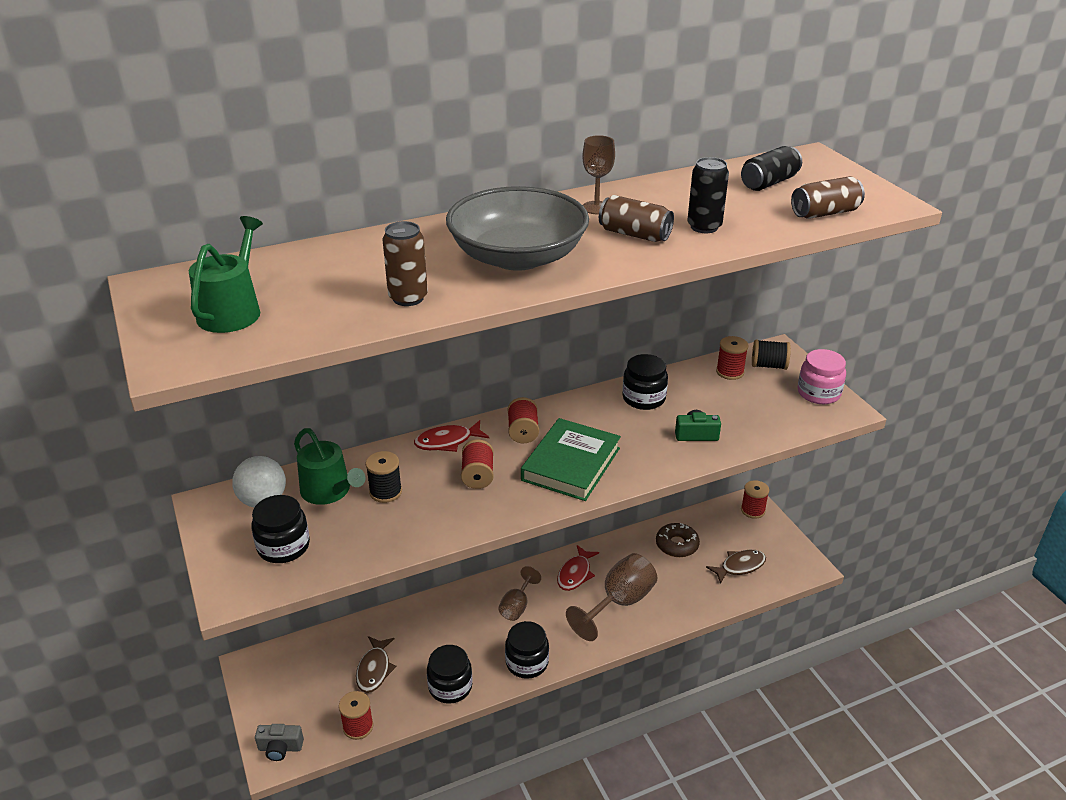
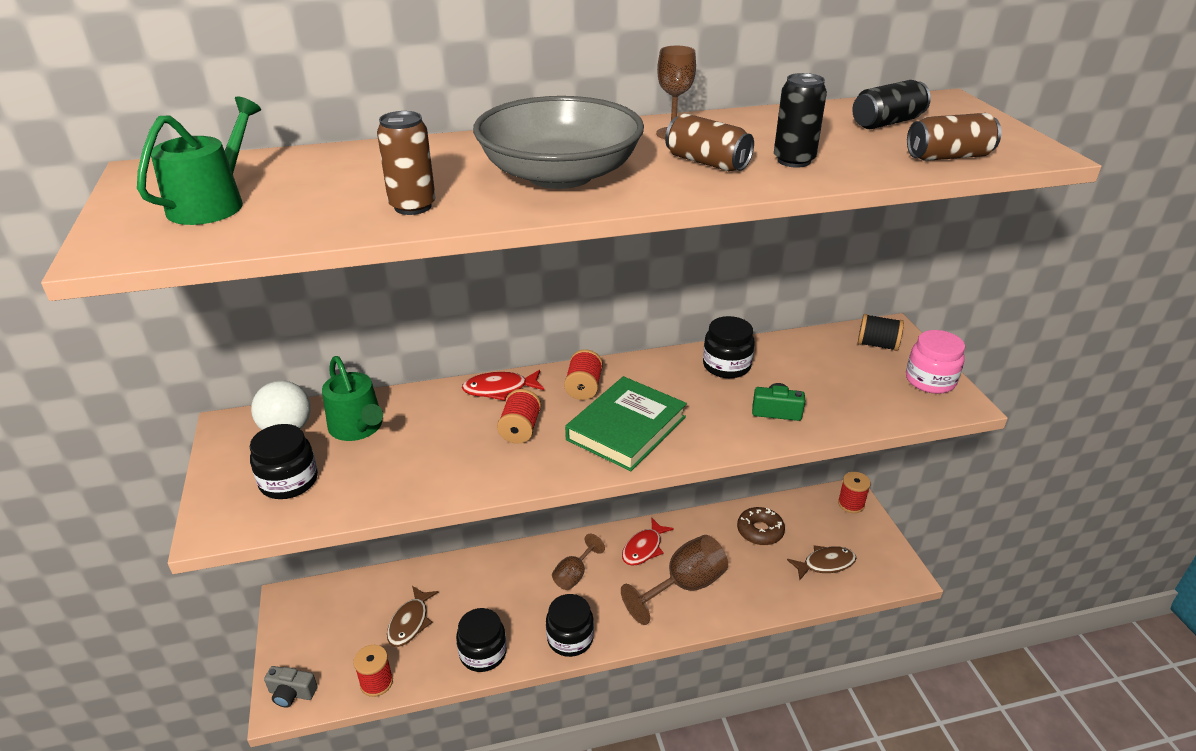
camera: 10 degrees right, 0 degrees up
black spool [366,451,402,503] -> none
red spool [716,336,748,380] -> none

